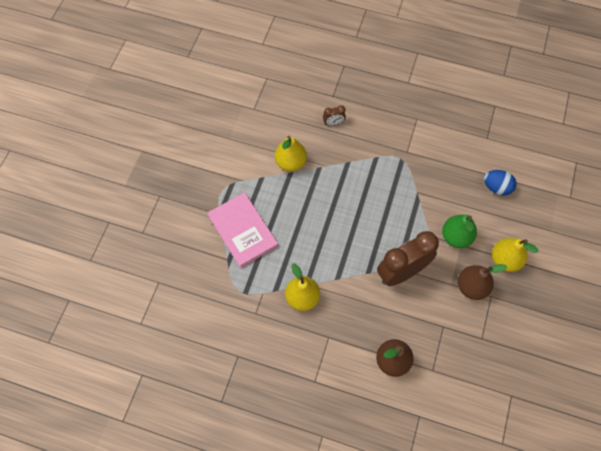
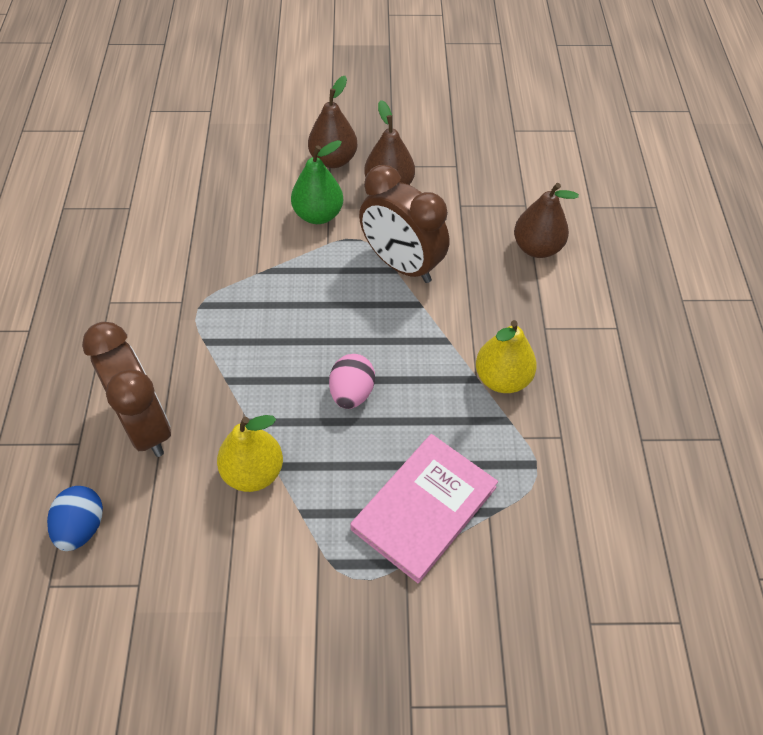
camera: 110 degrees left, 10 degrees down
brown clock [323,105,346,126] -> brown clock [82,322,171,457], size x2.37
blue egg [484,170,516,196] -> blue egg moved to [47,486,103,551]
yellow pear [492,238,539,272] -> brown pear [308,76,358,168]
none -> pink egg [329,354,375,409]

